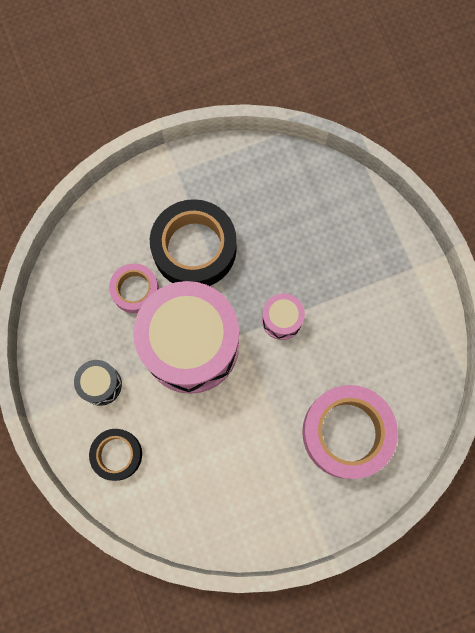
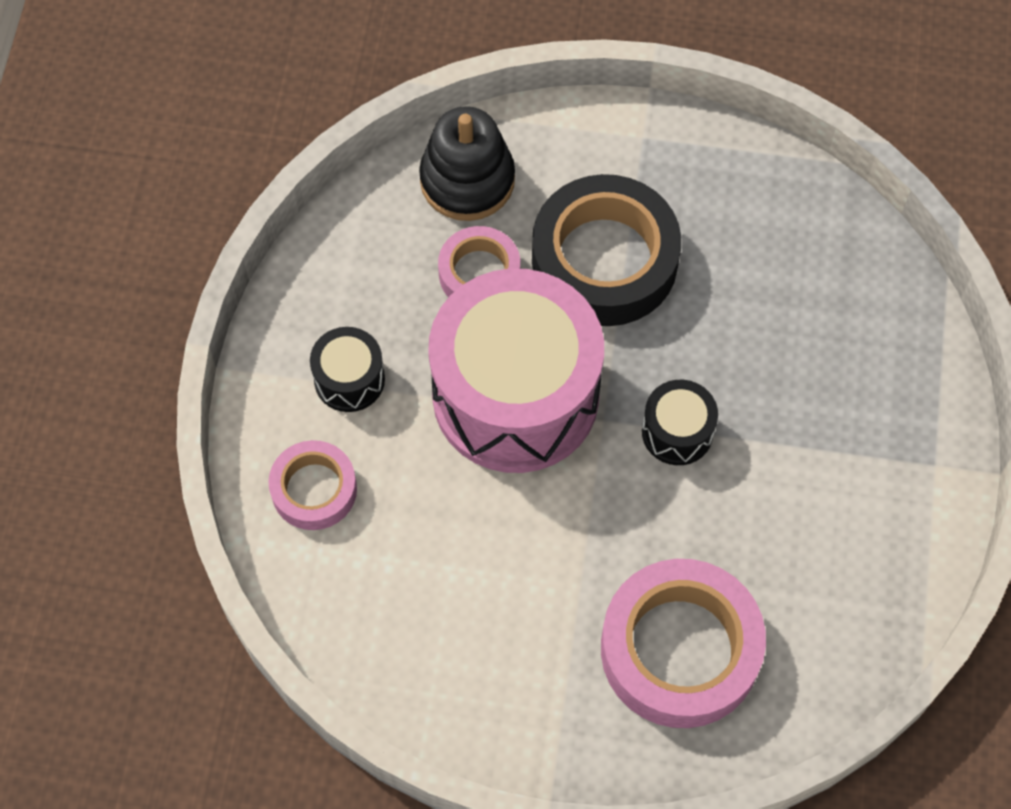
camera: 30 degrees right, 10 degrees down
black tape [89,429,142,481] -> pink tape [268,440,357,530]
pink drum [262,293,305,340] -> black drum [642,380,718,465]
none -> black stacking toy [419,106,515,221]

